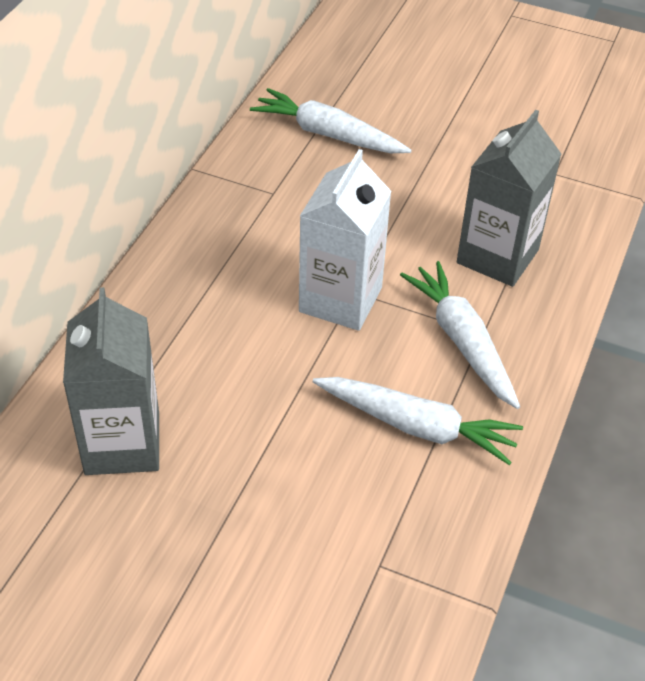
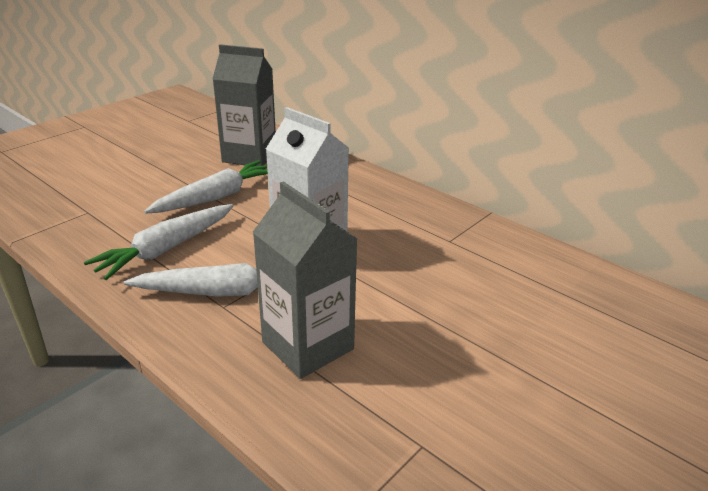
camera: 110 degrees right, 15 degrees down
white carrot [250,88,412,153] -> white carrot moved to [144,160,268,214]

